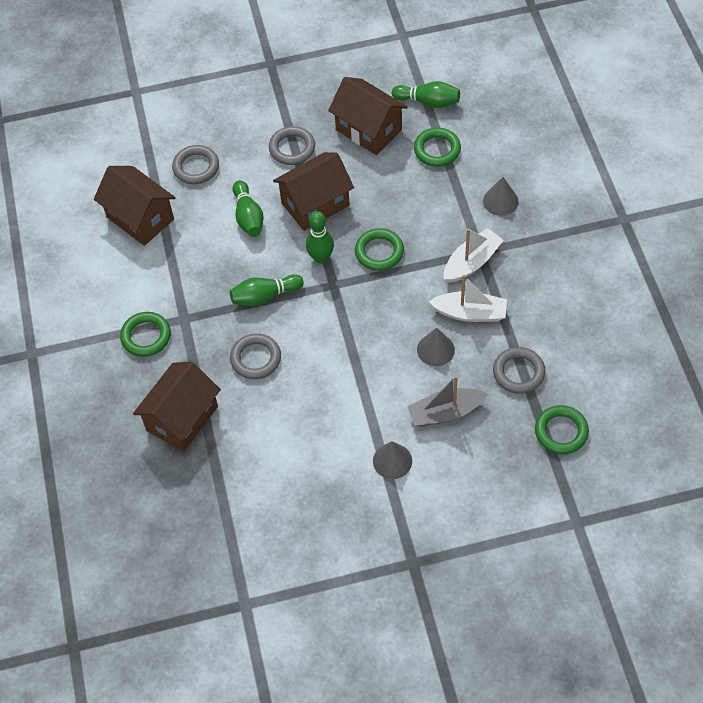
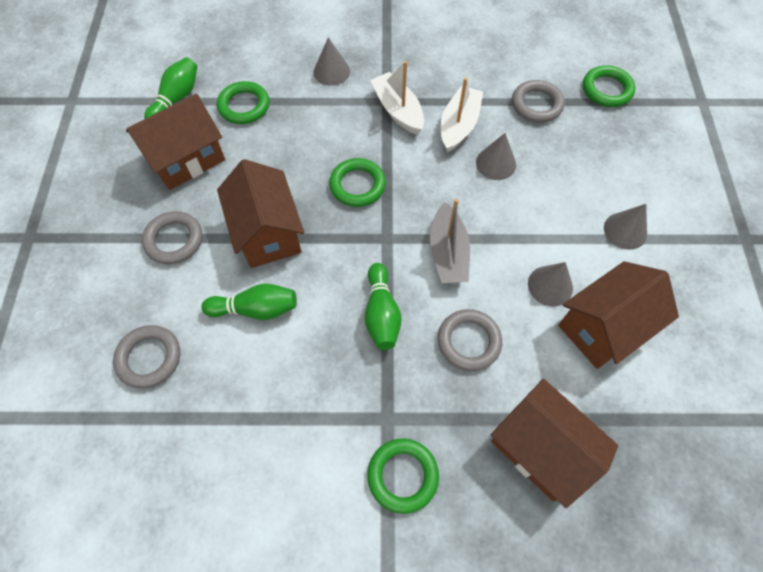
camera: 80 degrees left, 5 degrees up
brown house [94,166,175,246] -> brown house moved to [558,261,679,369]
green bowling pin [306,211,334,263] -> none
grey boat [407,375,488,427] -> grey boat moved to [430,199,470,283]
none -> grey cone [528,262,573,307]

